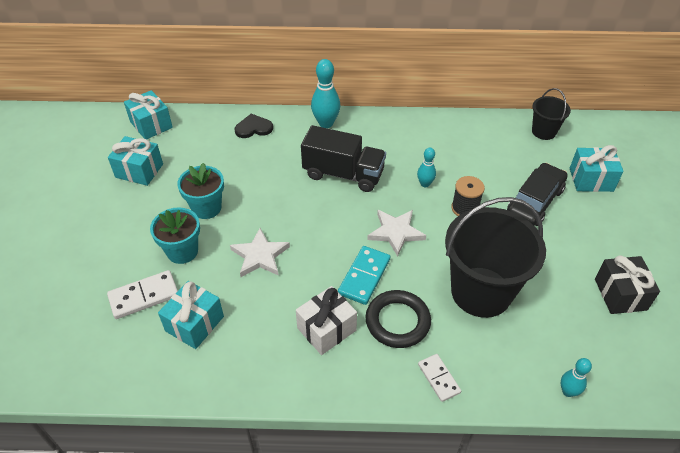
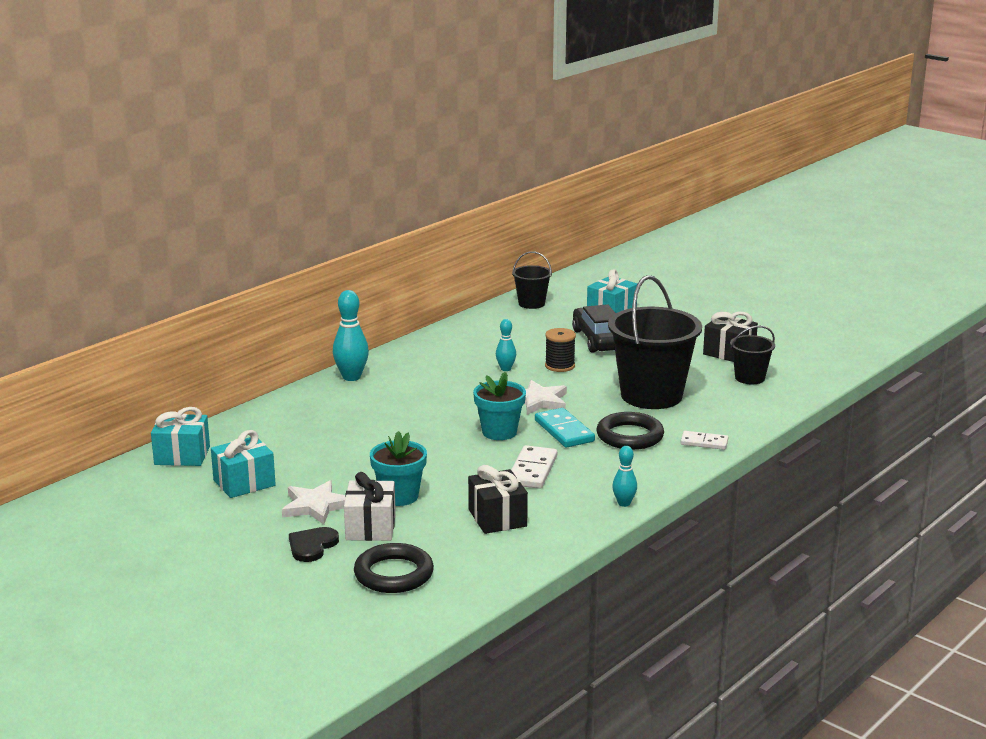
camera: 50 degrees left, 25 degrees down
white domino [107,270,178,319] -> white domino moved to [511,445,557,489]
turquoise gift [158,281,224,349] -> black gift [468,465,528,534]
turquoise flower pot [177,163,224,219] -> turquoise flower pot moved to [473,372,526,440]
white star [230,228,290,277] -> white star moved to [282,480,346,525]
black heart [235,114,273,138] -> black heart moved to [289,527,339,562]
white gift [296,286,357,355] -> white gift moved to [344,472,396,541]
black truck [301,125,386,192] -> none
turquoise bowling pin [561,358,592,397] -> turquoise bowling pin moved to [612,446,637,507]
none -> black ring [354,543,434,593]
none -> black bucket [730,326,775,384]

